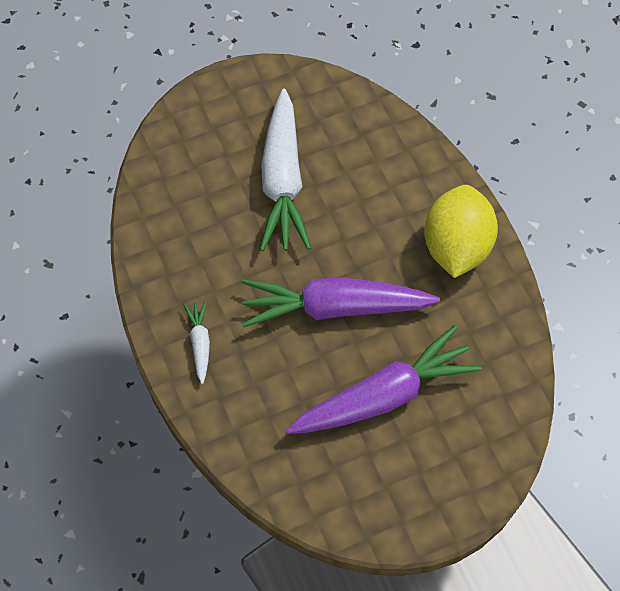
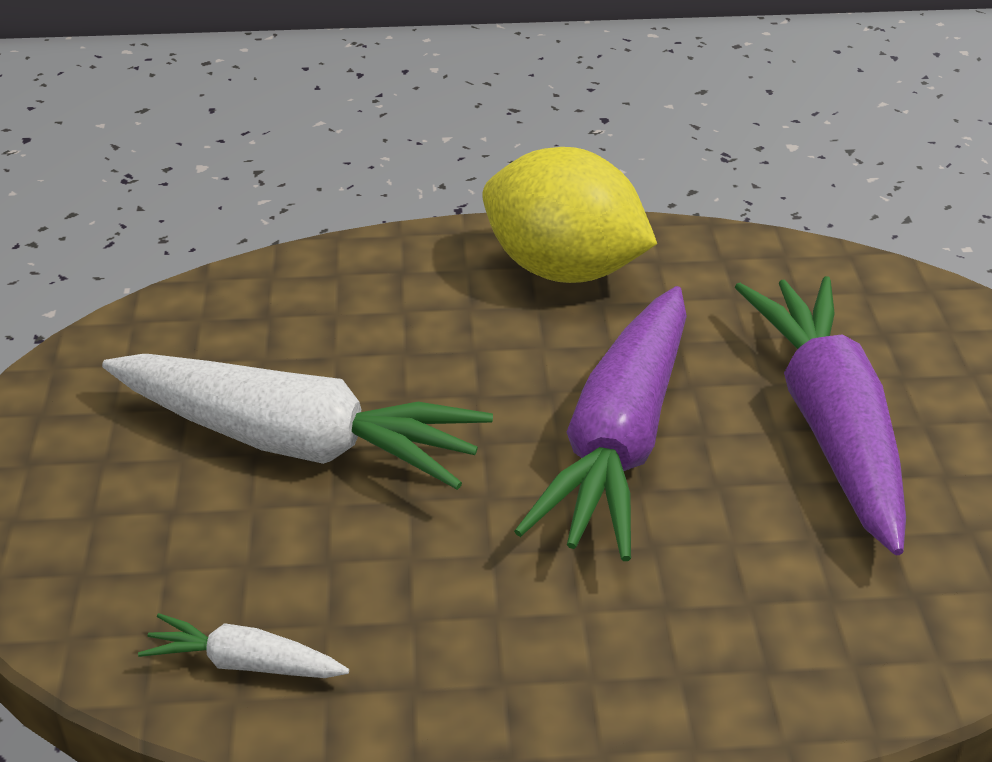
camera: 70 degrees left, 25 degrees down
white carrot [184,301,210,384] -> white carrot moved to [138,613,349,678]

